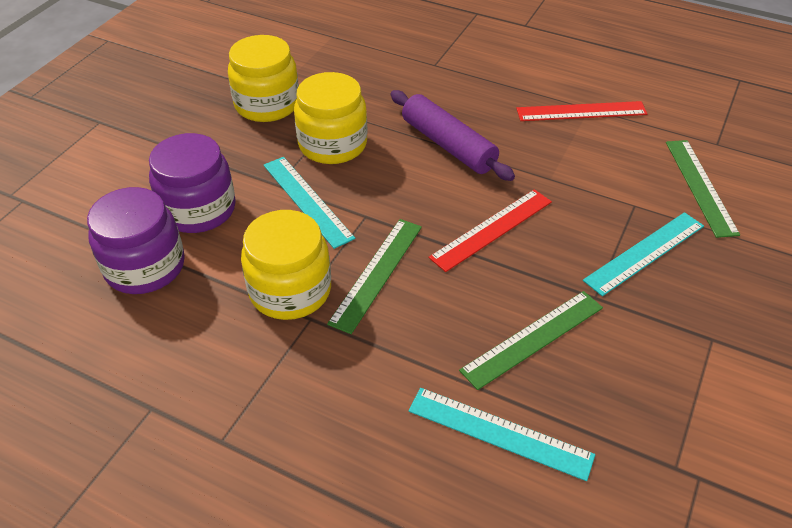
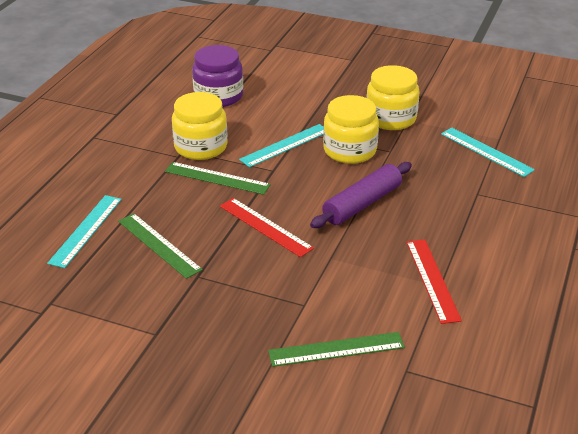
camera: 85 degrees right, 10 degrees down
purple jar [149,133,236,233] -> none
turquoise ruler [583,212,704,296] -> turquoise ruler moved to [441,127,535,177]

